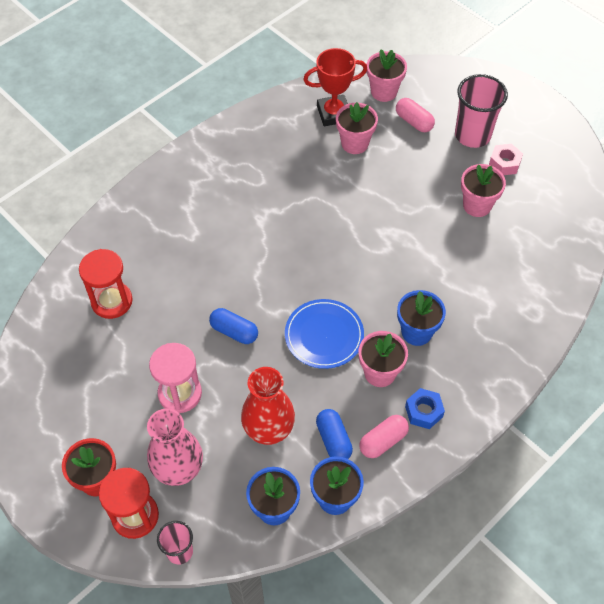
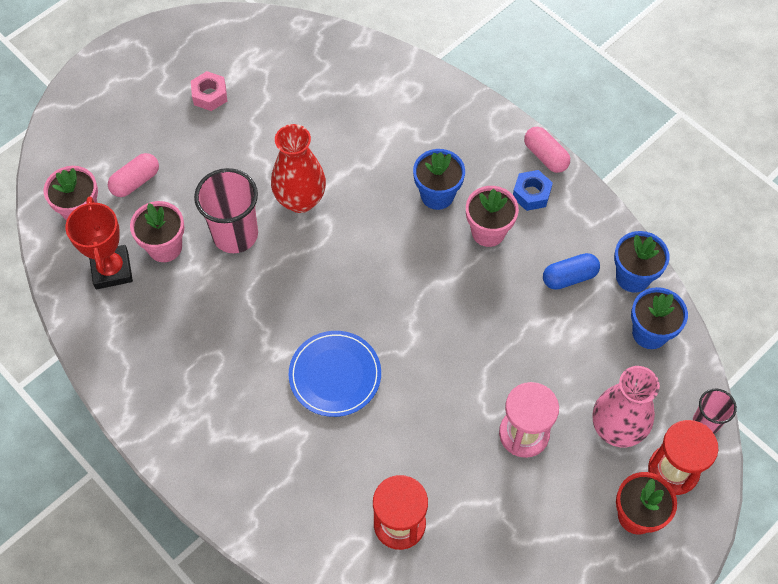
camera: 90 degrees left, 5 degrees up
blue capsule [209,308,258,344] -> none
red vase [241,367,295,445] -> red vase moved to [271,124,326,213]
blue plate [285,299,364,369] -> blue plate moved to [289,331,381,417]
pink capsule [359,415,409,458] -> pink capsule moved to [524,127,570,173]
pink cup [455,74,508,148] -> pink cup moved to [194,168,258,253]
pink flower pot [461,164,506,217] -> none

